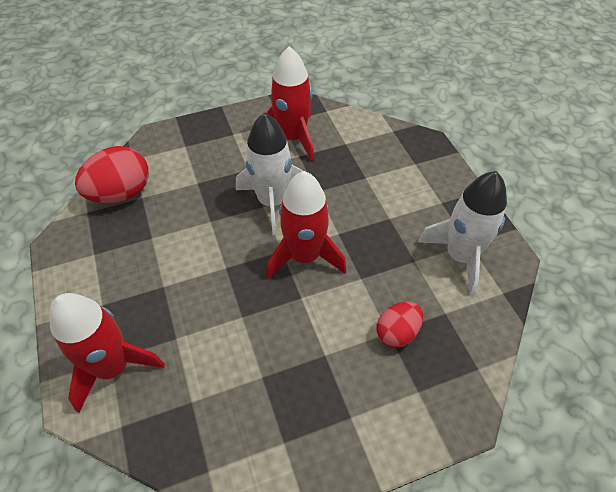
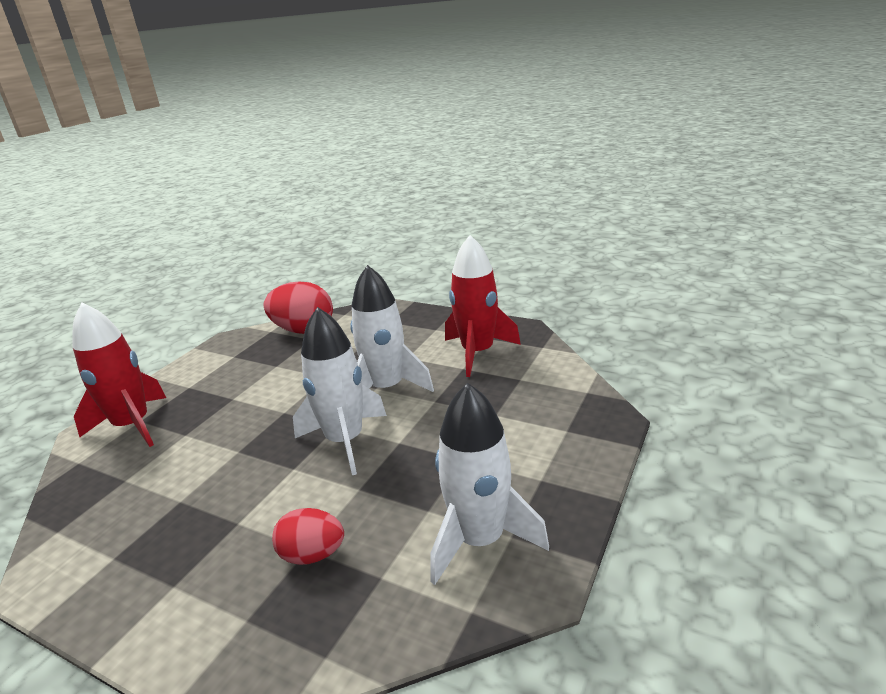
camera: 50 degrees right, 25 degrees down
red rocket [266,171,346,279] -> white rocket [293,307,387,475]

